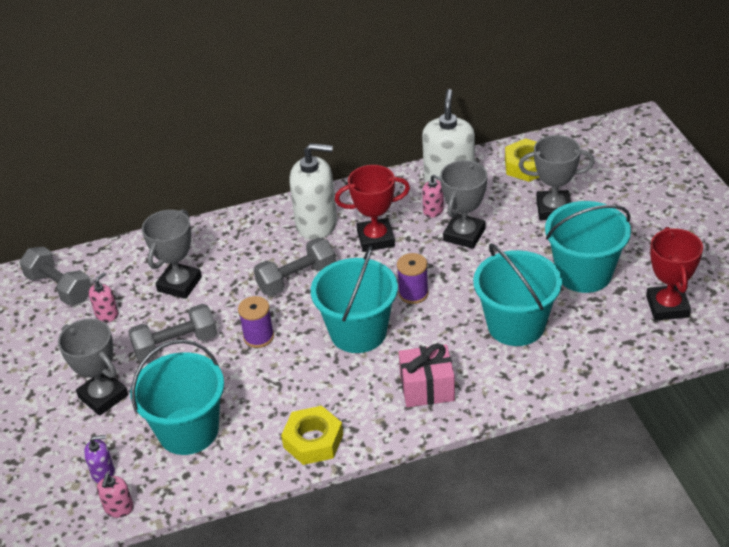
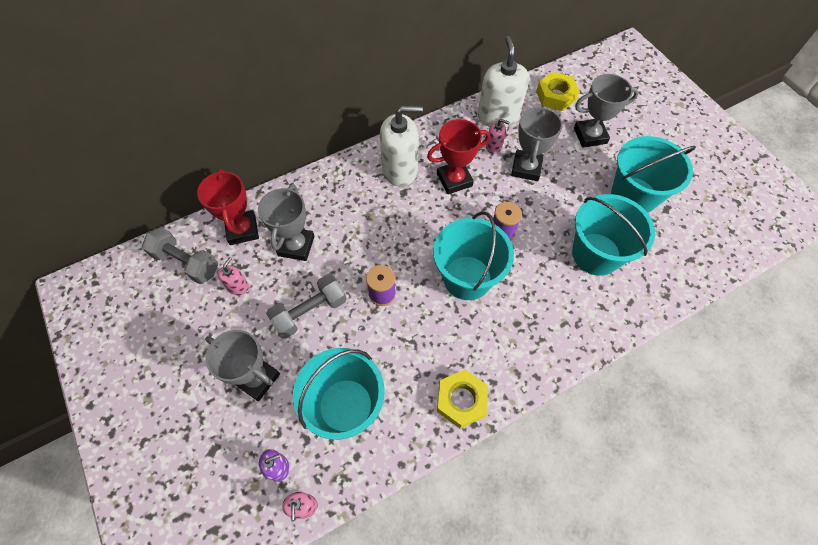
camera: 15 degrees left, 20 degrees up
grey dumbbell [254,238,336,296] -> none
pink gift [399,344,455,407] -> none
red trophy [646,227,703,321] -> red trophy moved to [197,169,259,245]

